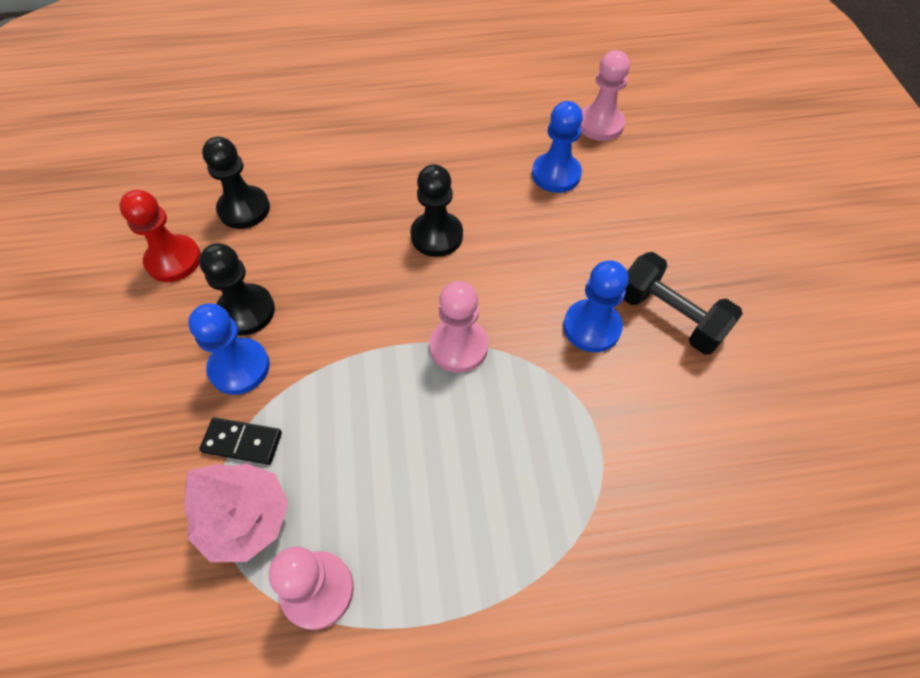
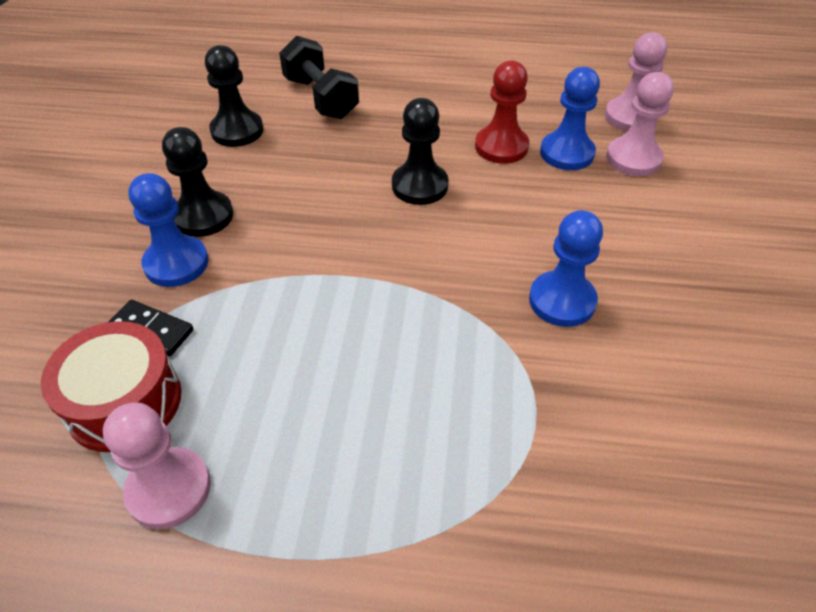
camera: 15 degrees right, 10 degrees down
red pawn [119,190,201,282] -> red pawn moved to [475,60,529,164]
pink tree [184,463,288,562] -> red drum [41,321,181,452]
pink pawn [430,281,488,373] -> pink pawn moved to [606,72,674,176]
black dumbbell [623,252,743,355] -> black dumbbell moved to [279,36,359,119]

